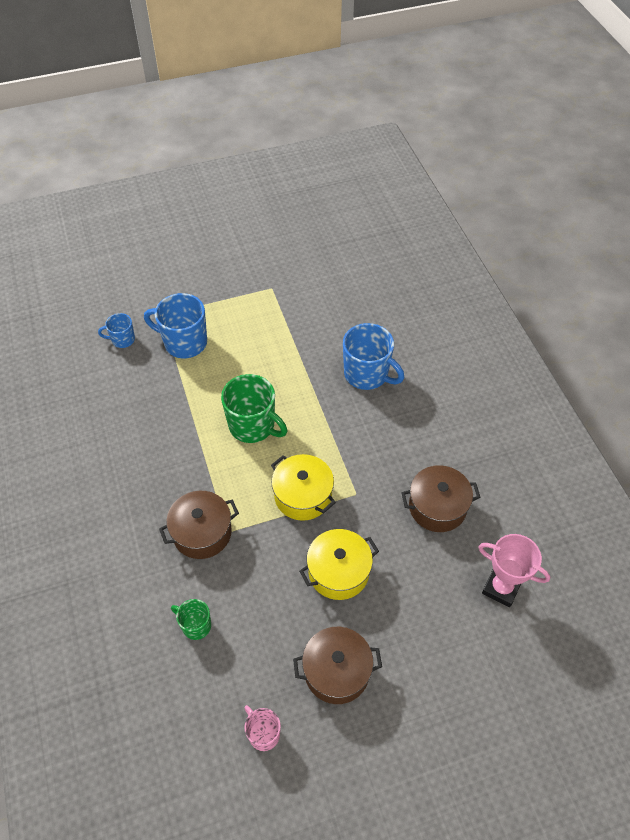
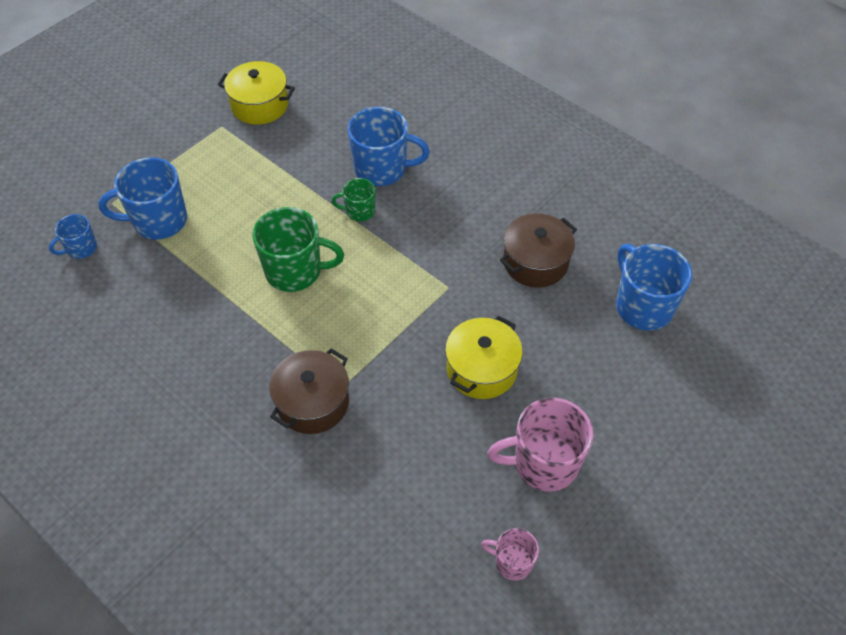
camera: 30 degrees left, 0 degrees up
green mug [171,599,211,640] -> green mug moved to [331,178,375,222]
yellow pot [271,454,336,521] -> yellow pot moved to [218,61,295,125]
brown pot [293,627,382,704] -> pink mug [487,398,594,491]
pink trophy [478,534,550,607] -> blue mug [616,244,692,331]

